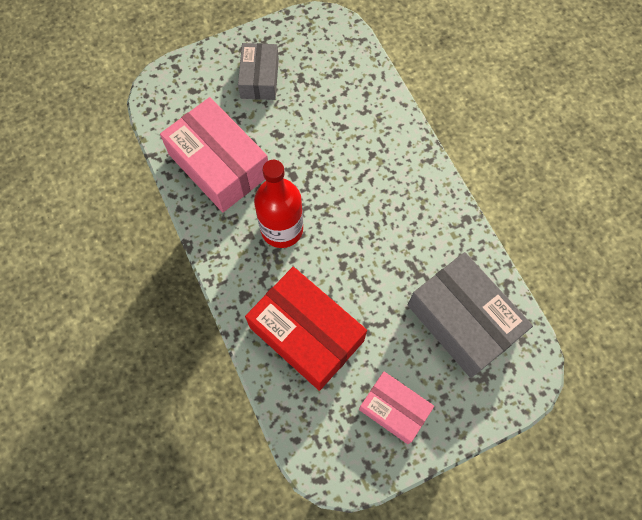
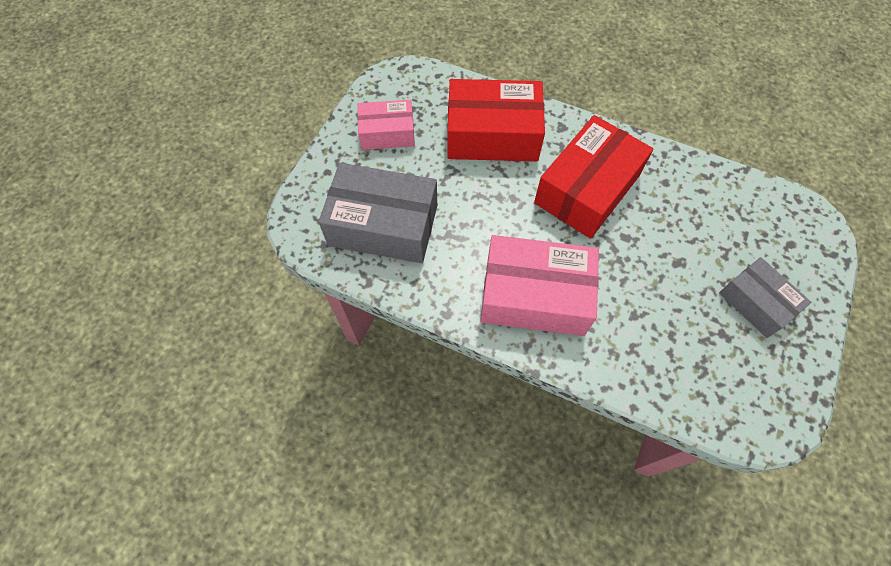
camera: 140 degrees right, 5 degrees down
pink box [160,97,268,212] -> pink box moved to [480,235,599,336]
red bottle [254,160,303,248] -> red box [534,115,654,239]

